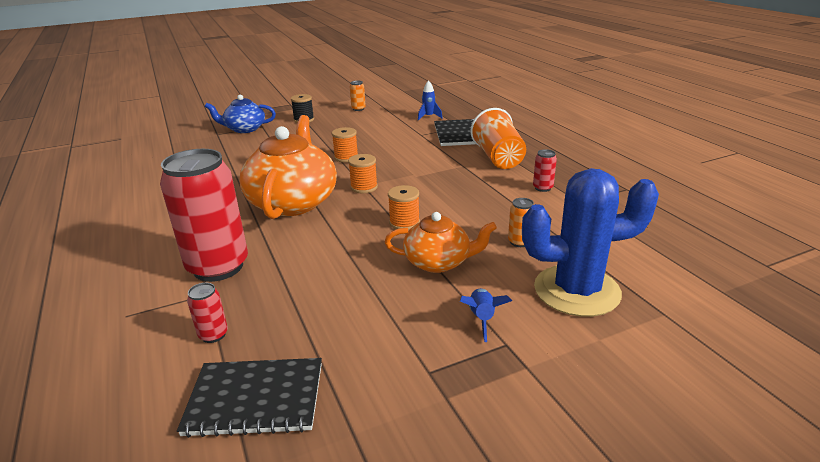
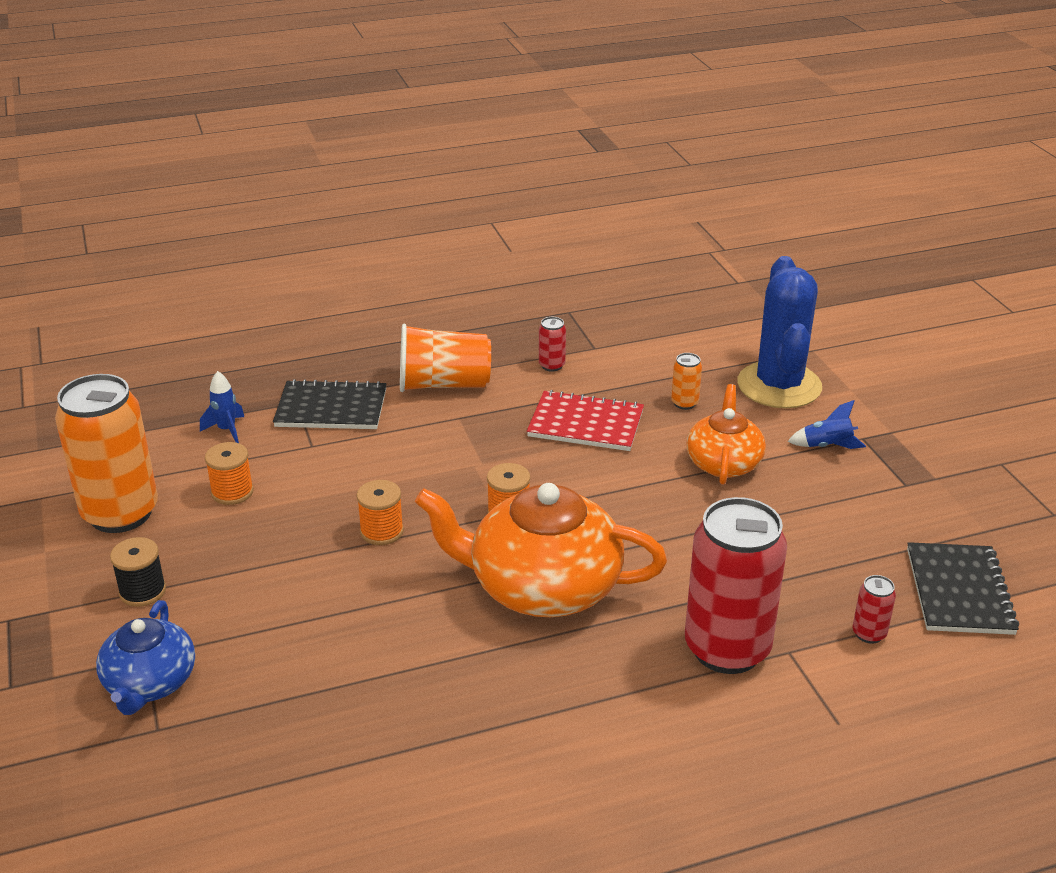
camera: 85 degrees left, 5 degrees up
orange can [350,81,366,111] -> orange can [55,374,158,533], size x2.48
orange spool [388,185,420,230] -> orange spool moved to [205,442,254,505]
none -> red notebook [527,390,644,451]

